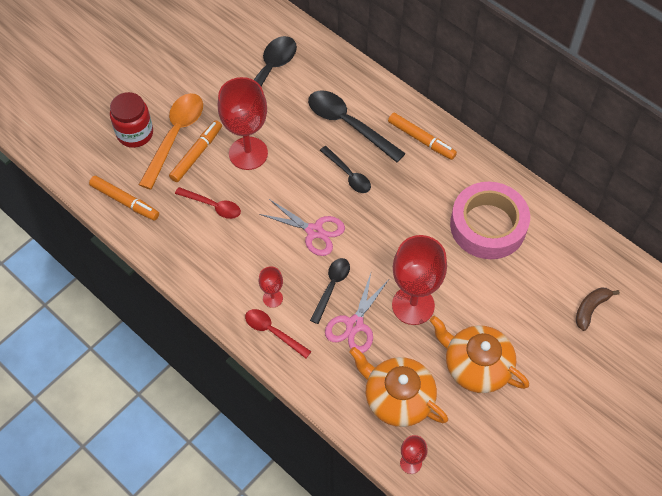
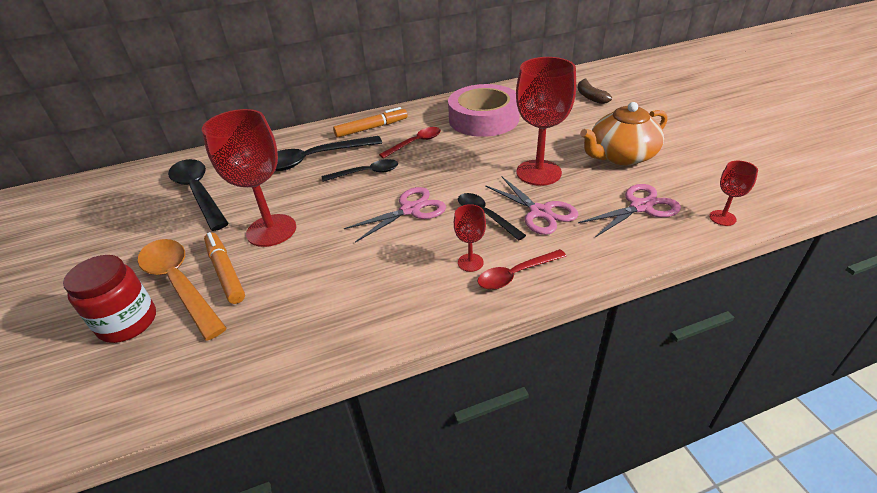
camera: 60 degrees left, 20 degrees down
orange marker [89,176,159,220] -> none
red spoon [175,187,241,219] -> red spoon moved to [379,127,441,159]
orange teapot [349,347,448,427] -> pink scissors [578,184,681,237]

